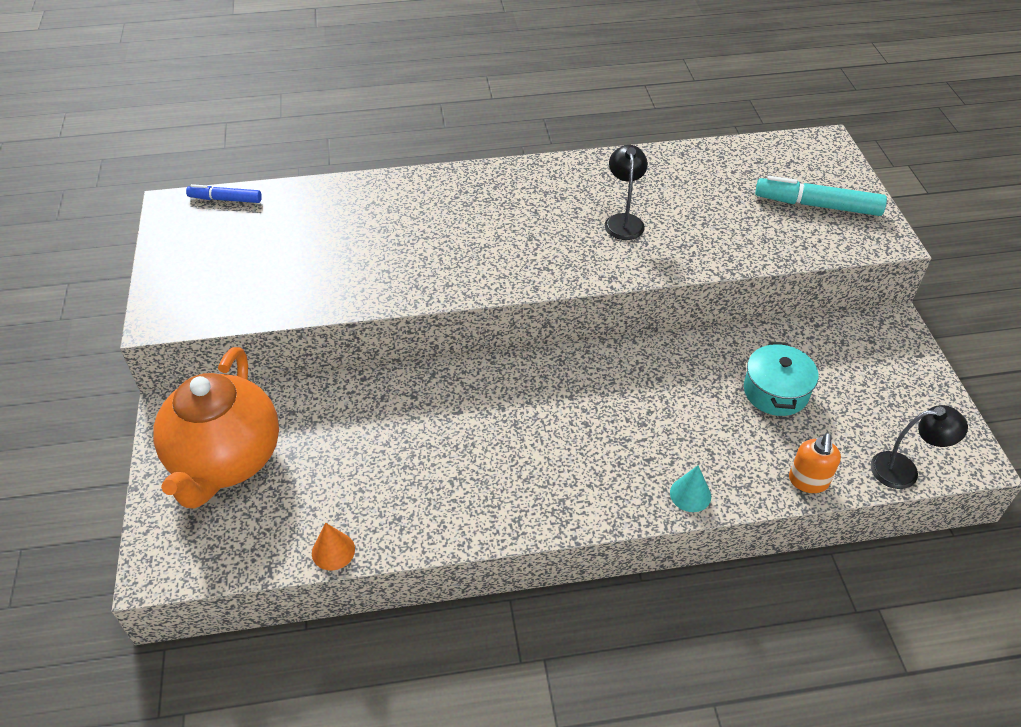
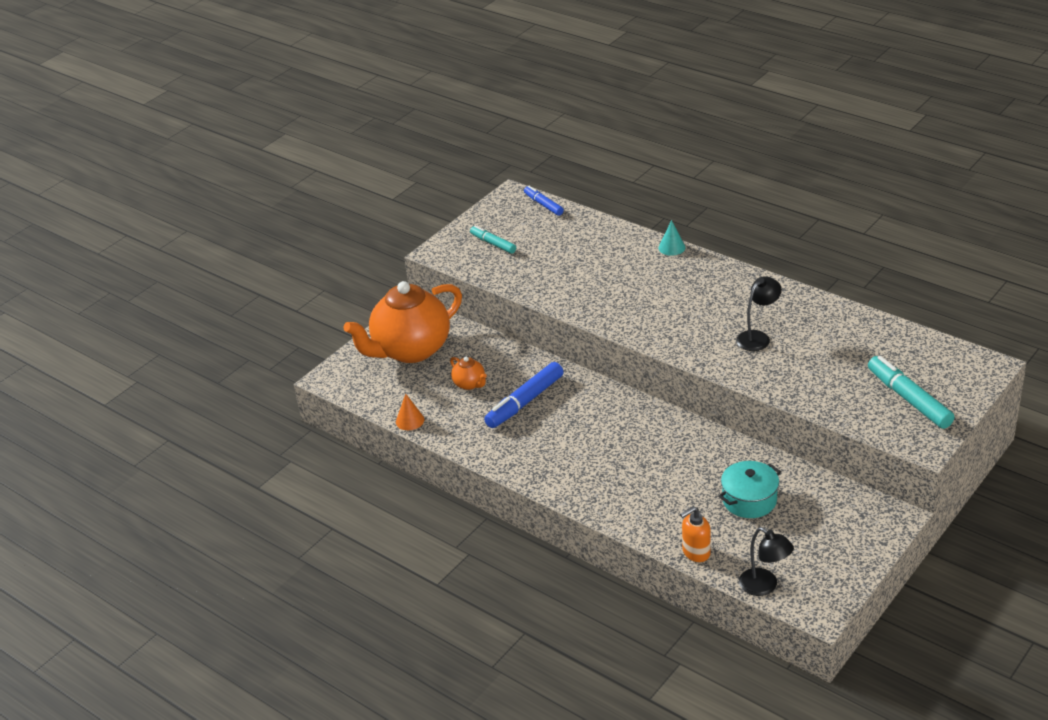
camera: 50 degrees right, 10 degrees down
turquoise cone [670,465,711,512] -> turquoise cone moved to [659,220,686,256]
none -> orange teapot [450,357,487,390]
none -> turquoise marker [470,225,516,254]
none -> blue marker [484,362,564,428]

